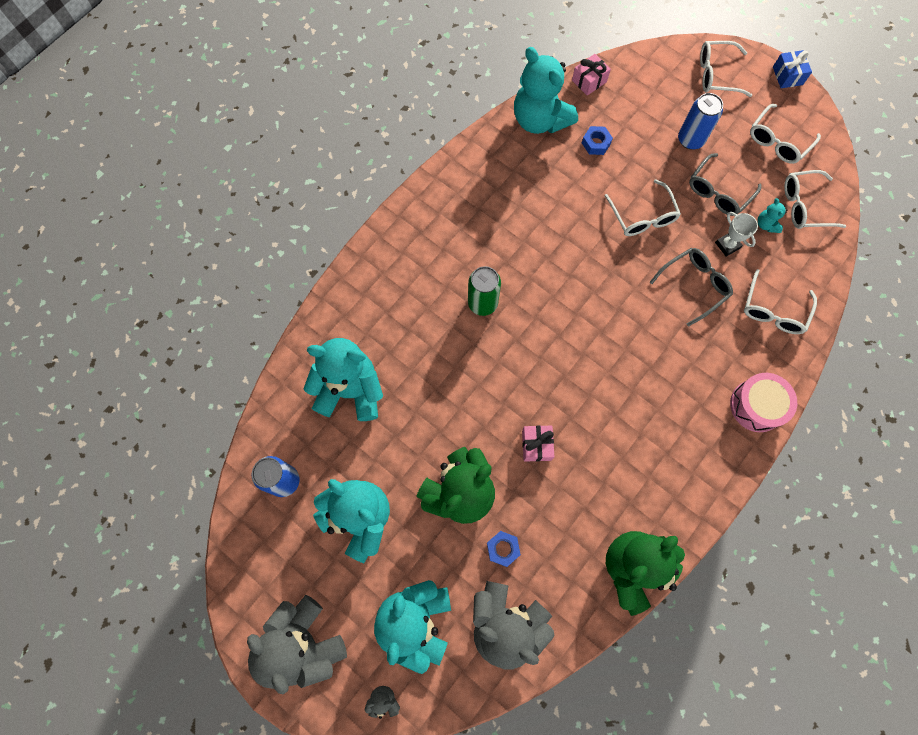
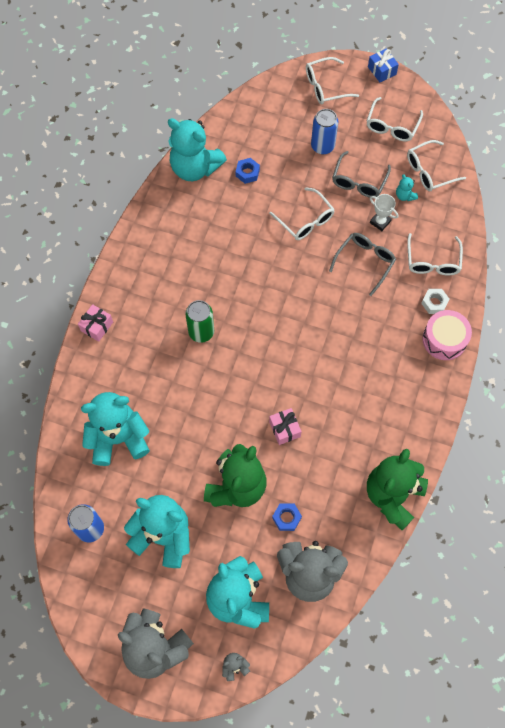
camera: 20 degrees left, 5 degrees down
pink gift [572,54,611,96] -> pink gift moved to [78,304,113,342]
none -> white nut [421,289,450,314]

